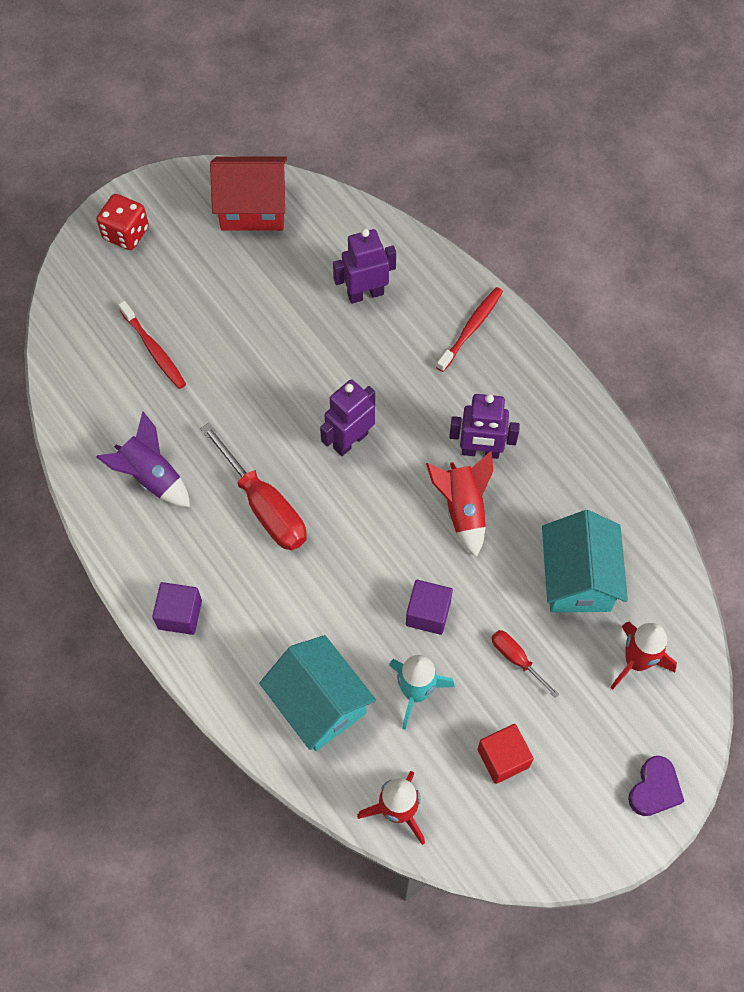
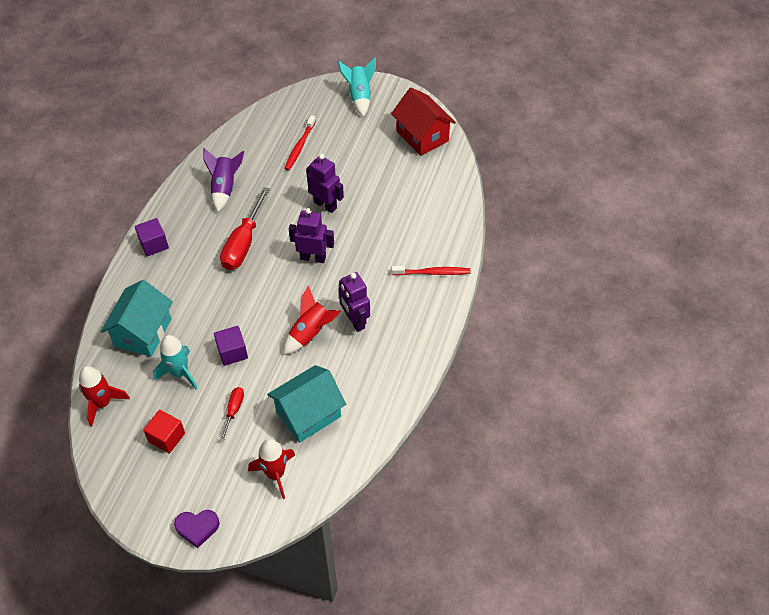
camera: 55 degrees right, 10 degrees down
red dice [97,194,149,250] -> turquoise rocket [338,58,376,117]
purple robot [333,228,396,304] -> purple robot moved to [306,154,344,213]

